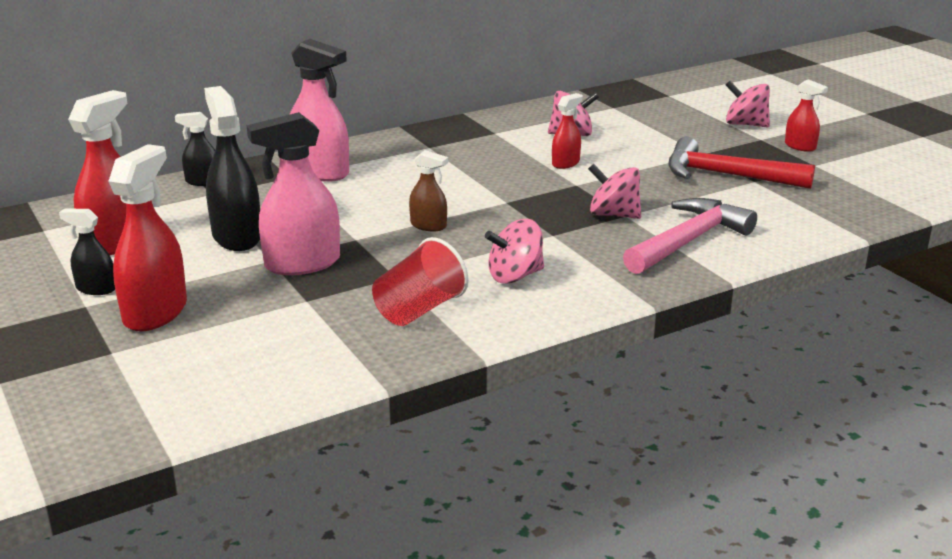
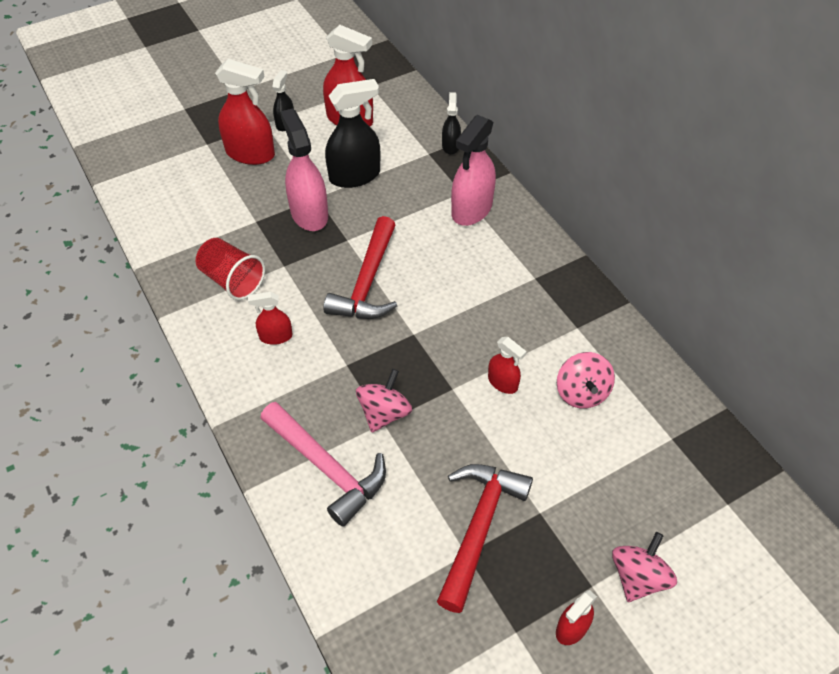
camera: 90 degrees right, 25 degrees up
brown spray bottle [409,150,448,231] -> red hammer [323,216,397,319]
pink spinning top [485,219,544,284] -> red spray bottle [248,292,292,345]

